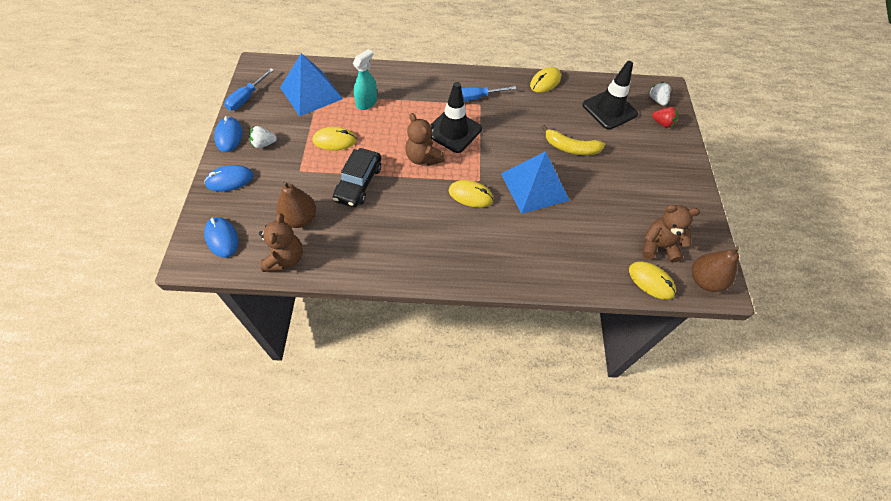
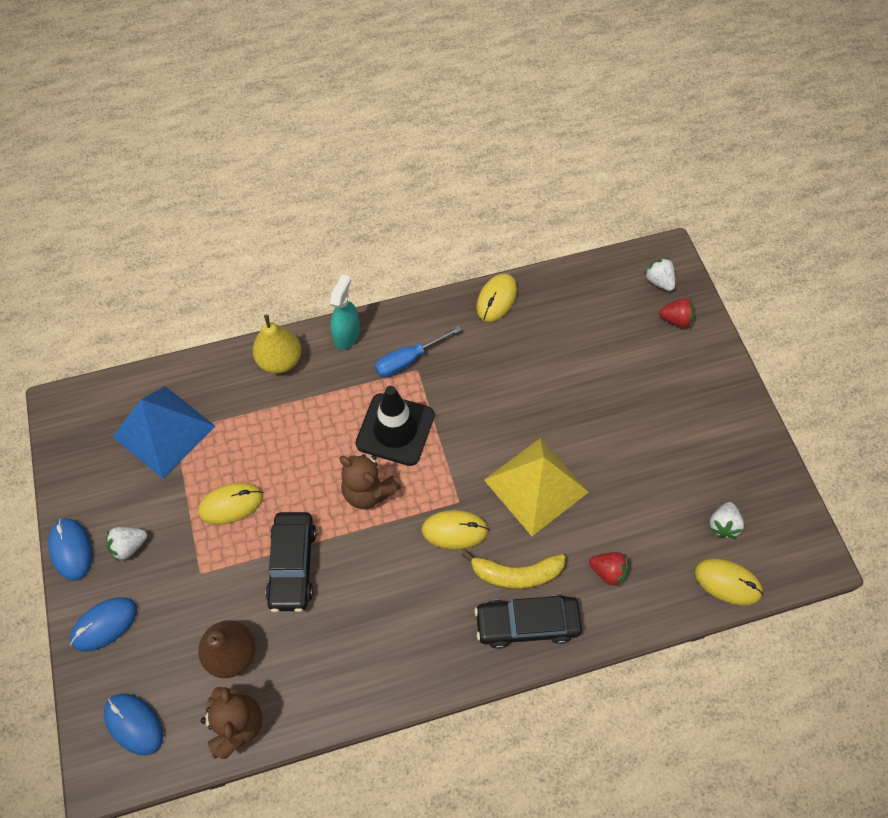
camera: 15 degrees left, 5 degrees up
blue screwdriver [224,68,274,110] -> none
turquoise spray bottle [353,49,377,110] -> turquoise spray bottle moved to [330,274,360,350]
blue pyramid [501,151,570,214] -> yellow pyramid [484,438,589,536]
yellow banana [541,125,605,155] -> yellow banana moved to [462,550,565,589]
black traffic cone [582,61,638,130] -> none
brown teddy bear [642,205,700,263] -> white strawberry [709,502,744,539]
brown pear [692,246,739,292] -> none
none -> yellow pear [253,315,301,374]
none -> black car [475,595,582,649]
none -> red strawberry [589,552,629,587]

